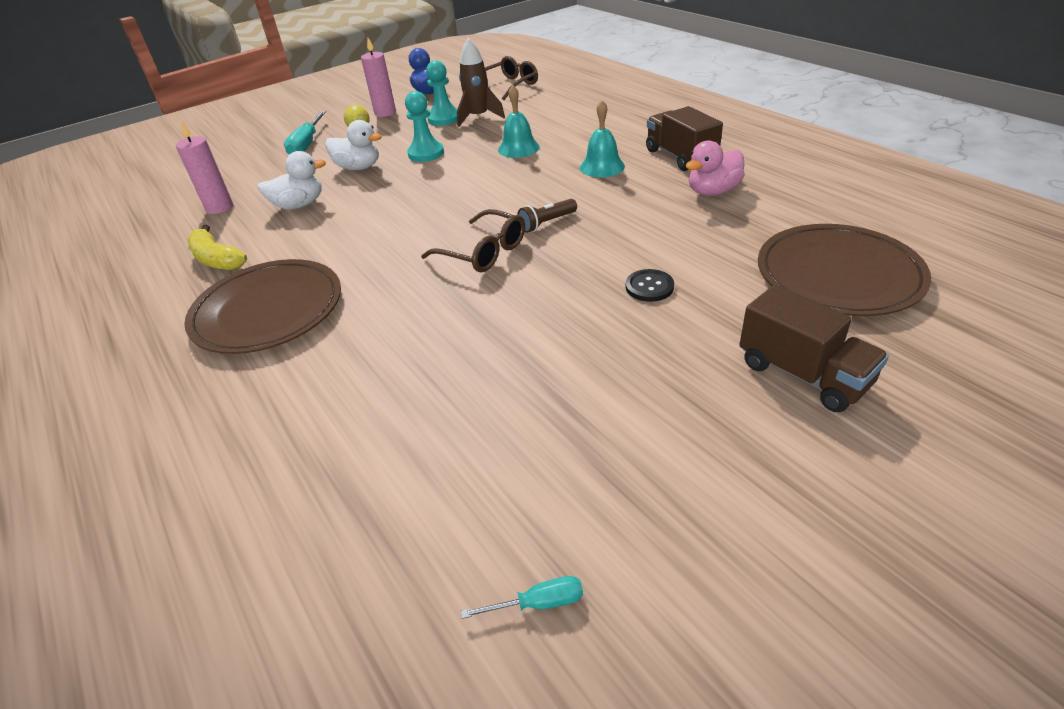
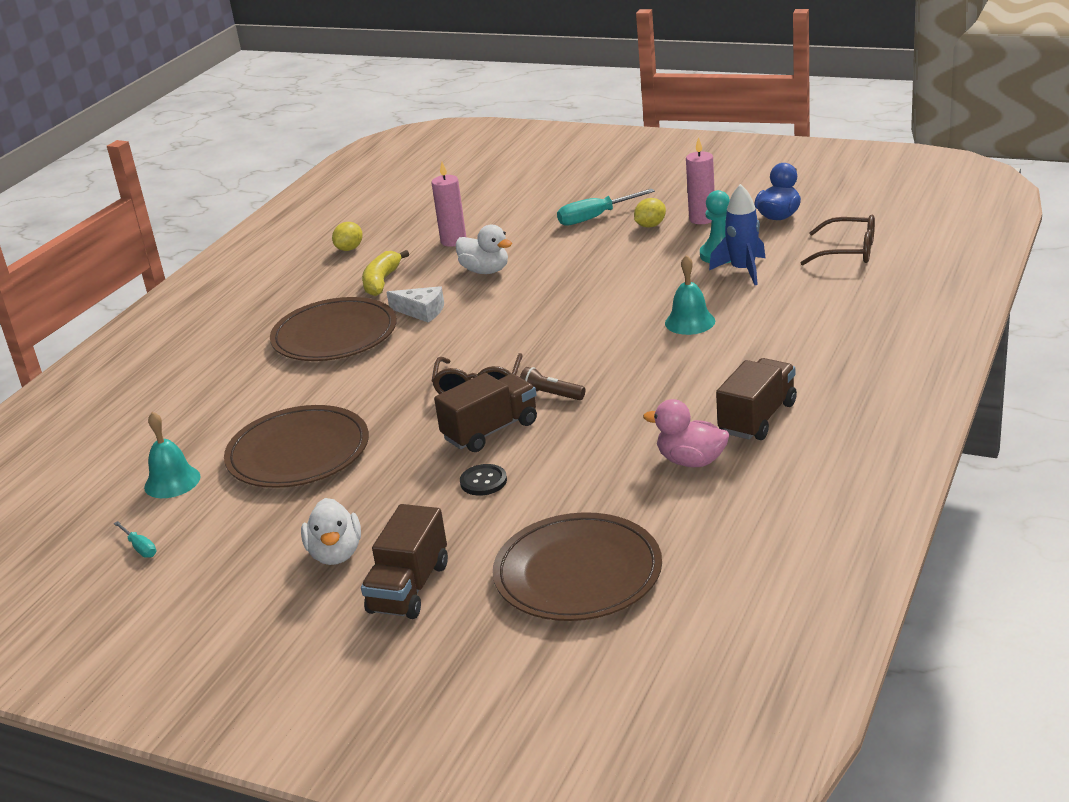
camera: 60 degrees right, 10 degrees down
white duck [325,120,382,170] -> white duck moved to [301,498,361,565]
turquoise pawn [405,91,444,162] -> none
brown rocket [457,38,505,127] -> blue rocket [709,184,766,285]
turquoise bell [580,100,625,177] -> turquoise bell moved to [144,412,200,498]
none -> brown plate [224,405,369,488]
none -> yellow lemon [332,222,363,251]
none -> white cheese [386,286,444,322]
none -> brown truck [434,373,537,452]

